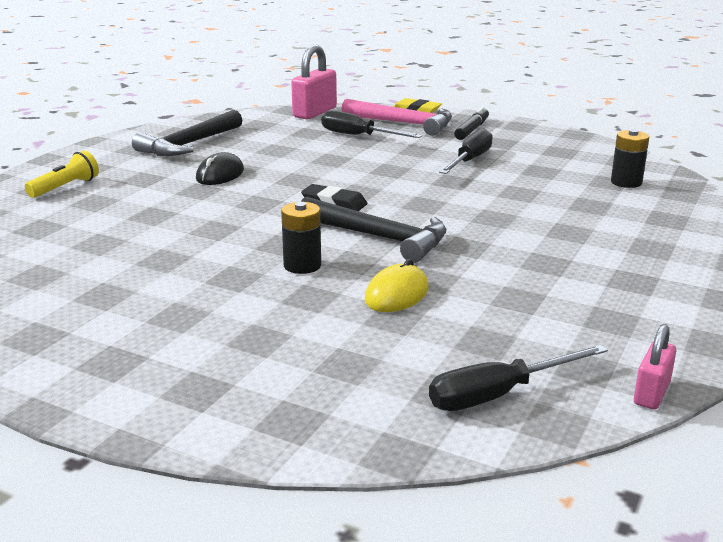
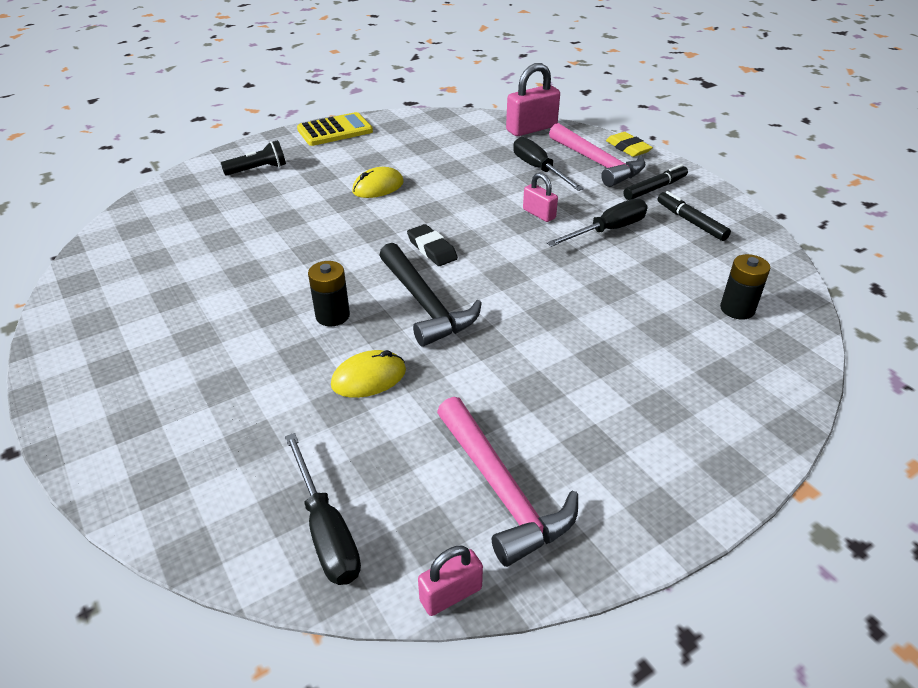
camera: 30 degrees right, 15 degrees up
yellow flashlight [25,150,99,198] -> black flashlight [221,140,286,176]
black hammer [132,110,242,156] -> none
black mouse [196,152,244,185] -> yellow mouse [352,167,404,198]
black screwdriver [429,345,608,411] -> black screwdriver turned 120 degrees counterclockwise [285,433,361,585]
none -> yellow calculator [297,112,373,146]
none -> pink hammer [437,397,578,567]
none -> pink padlock [523,172,558,222]
none -> black marker [658,191,731,241]

